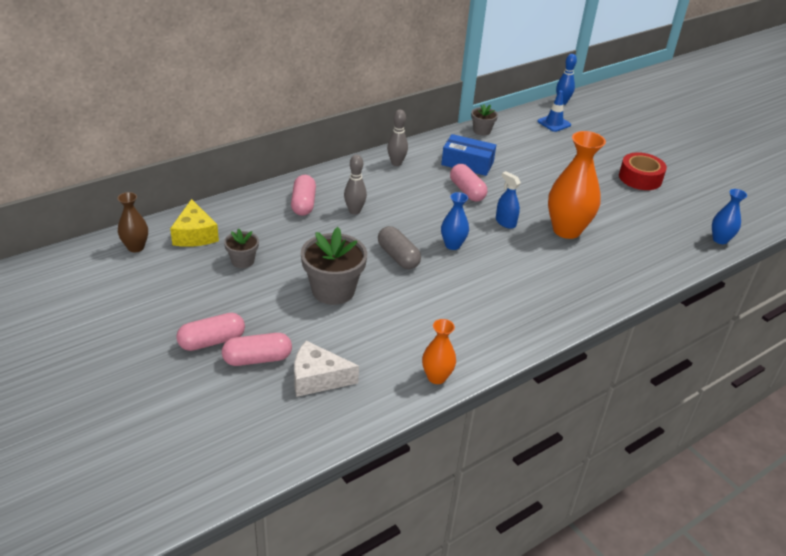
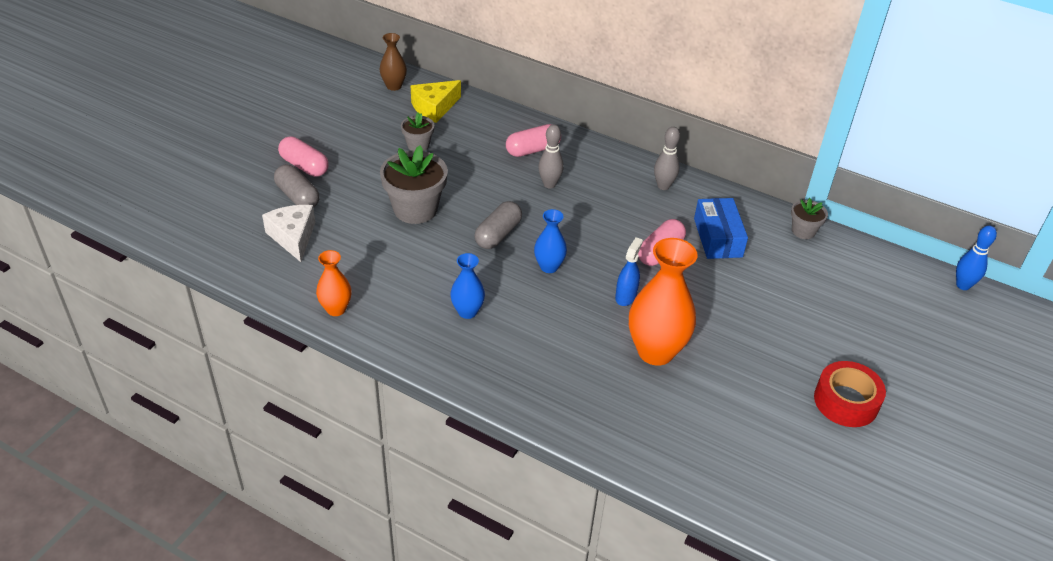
camera: 65 degrees right, 5 degrees up
pink capsule [222,333,292,366] -> grey capsule [274,165,320,208]
blue traffic cone [537,90,571,132] -> none
blue vase [712,189,747,244] -> blue vase moved to [450,253,485,319]

